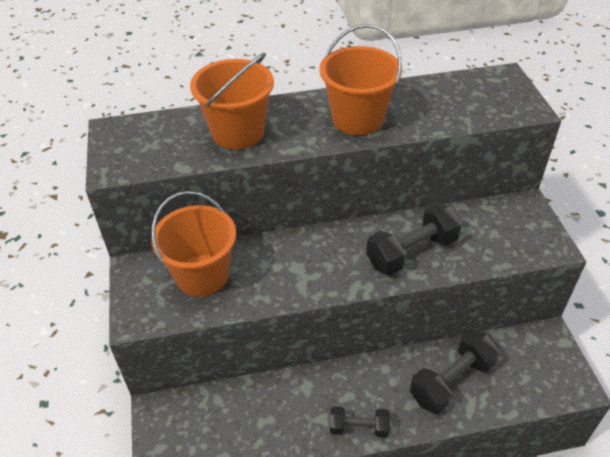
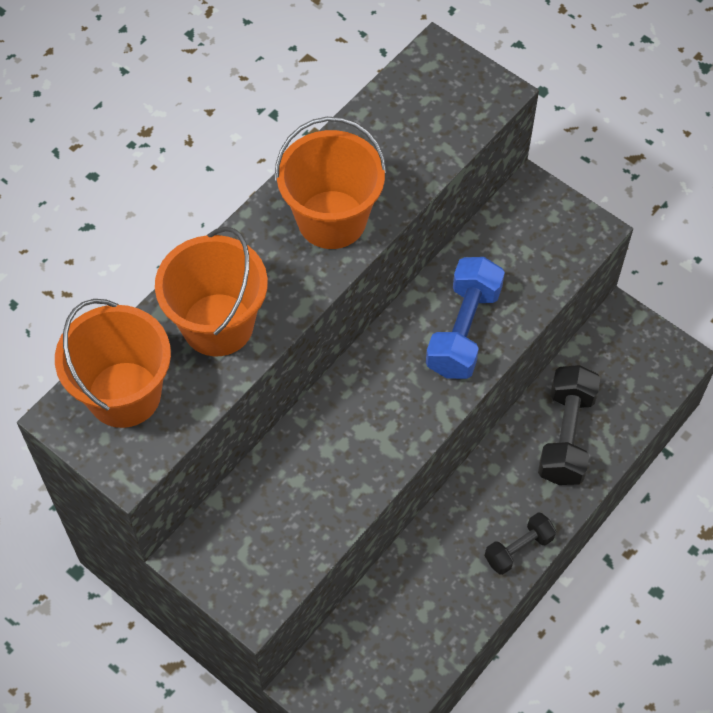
camera: 40 degrees left, 15 degrees up
orange bucket [151,191,236,297] -> orange bucket moved to [55,299,171,428]
black dumbbell [366,203,462,275] -> blue dumbbell [426,257,505,379]

